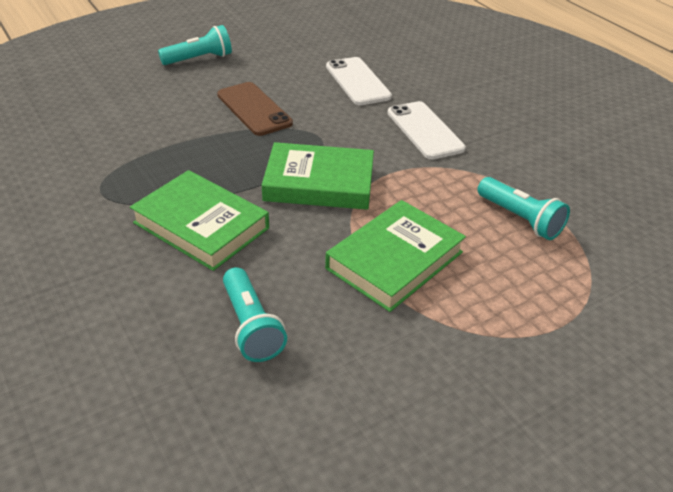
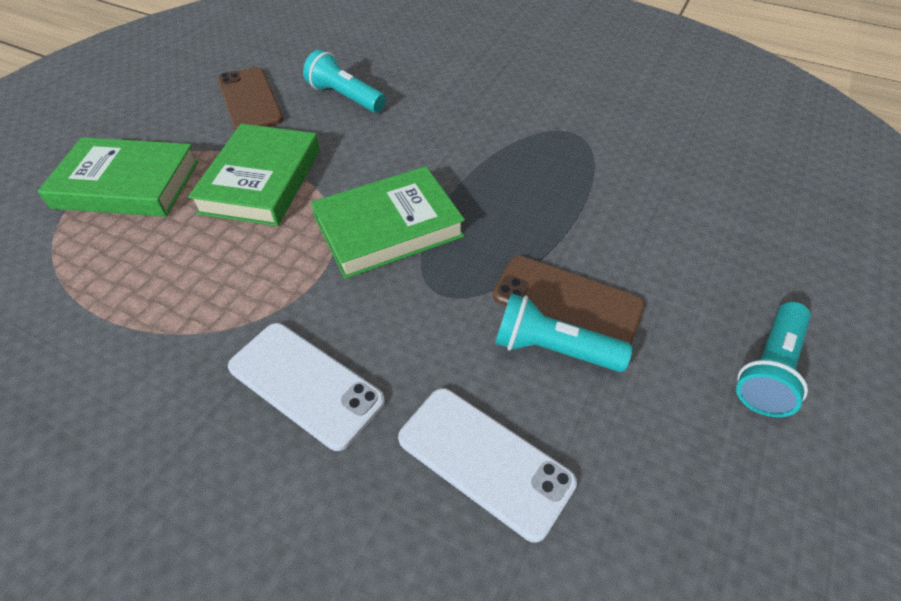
camera: 150 degrees right, 10 degrees up
green book [130,170,269,271] -> green book moved to [38,137,199,217]
turquoise flashlight [478,177,570,240] -> turquoise flashlight moved to [495,293,632,372]
none -> brown phone [217,67,283,131]

